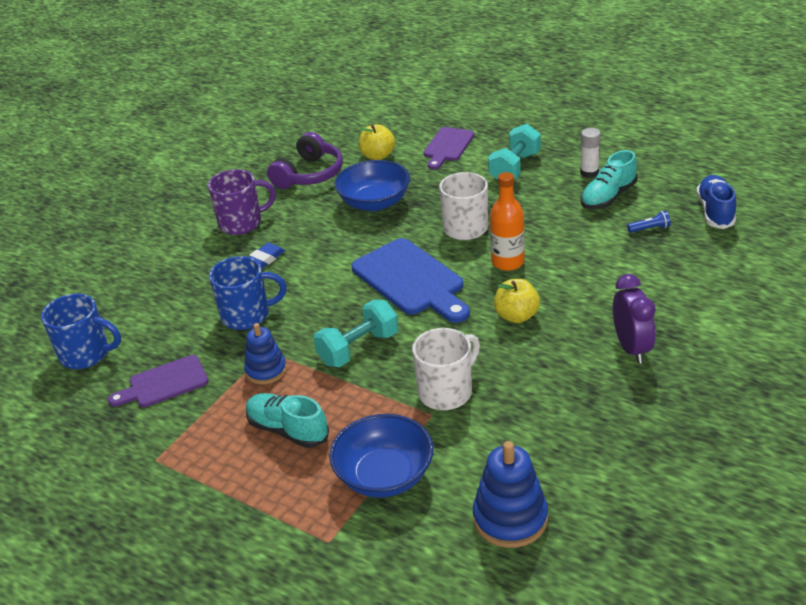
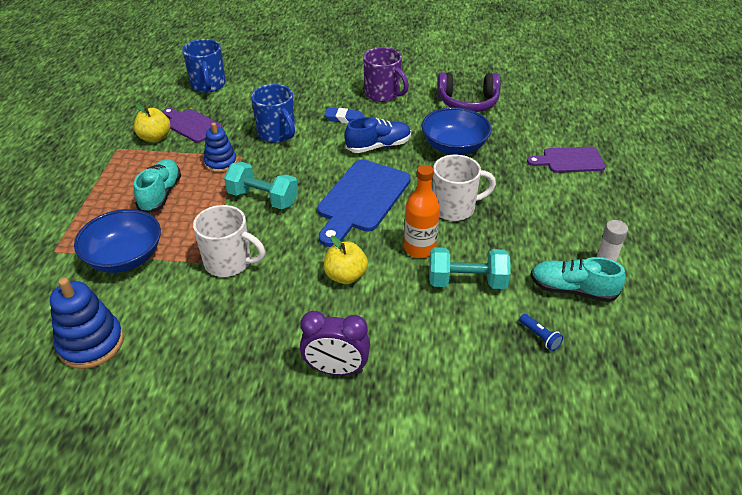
camera: 60 degrees right, 5 degrees up
yellow apple [359,124,395,160] -> yellow apple moved to [134,104,171,143]
turquoise dumbbell [488,124,541,180] -> turquoise dumbbell moved to [429,247,511,289]
purple clock [613,274,656,363] -> purple clock turned 45 degrees clockwise [300,311,370,375]
blue shoe [696,175,736,229] -> blue shoe moved to [345,117,411,153]

